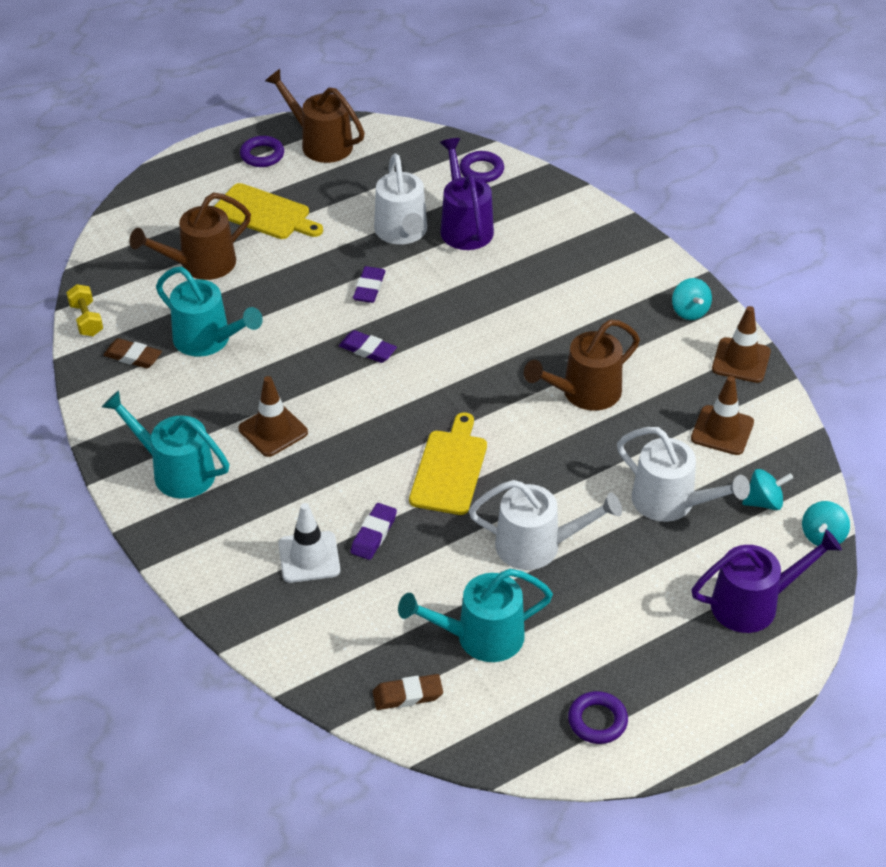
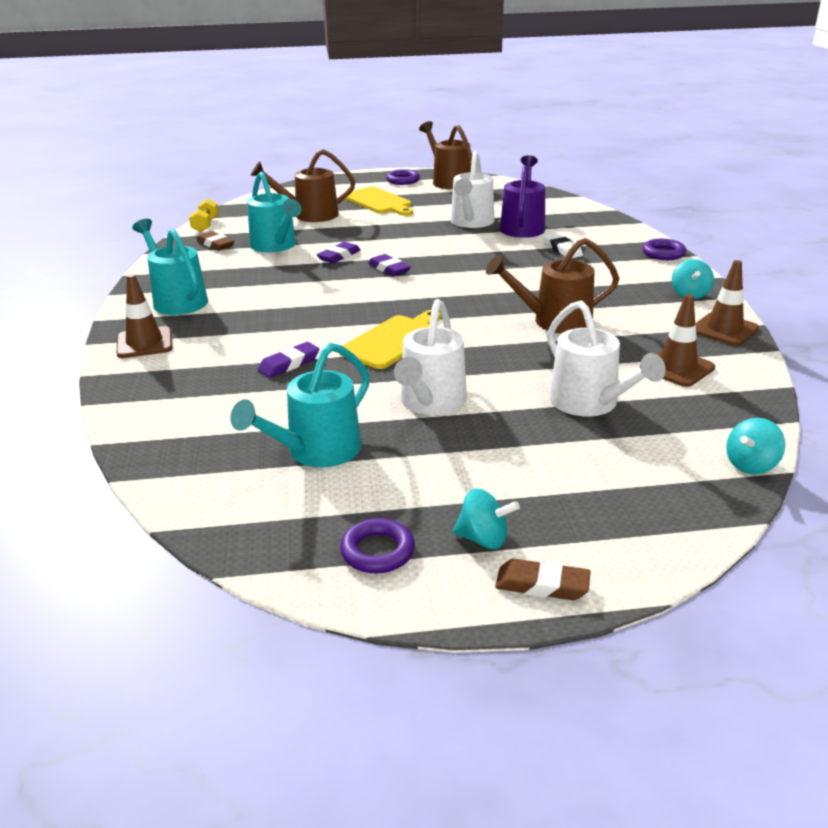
camera: 25 degrees right, 15 degrees down
brown traffic cone [239,376,308,457] -> brown traffic cone moved to [116,274,173,358]
white traffic cone [278,503,340,583] -> none
purple eraser [353,266,385,303] -> purple eraser moved to [317,242,361,263]
brown eraser [373,674,443,710] -> brown eraser moved to [495,559,591,600]
turquoise watering can [398,569,553,662] -> turquoise watering can turned 60 degrees counterclockwise [230,343,370,467]
purple ring [459,151,504,183] -> purple ring moved to [642,239,686,260]
white watering can [469,480,622,570] -> white watering can turned 75 degrees clockwise [394,299,467,415]
purple watering can [692,529,842,633] -> none
turquoise spinning top [742,469,793,510] -> turquoise spinning top moved to [453,488,520,549]
none -> white eraser [543,233,583,258]

